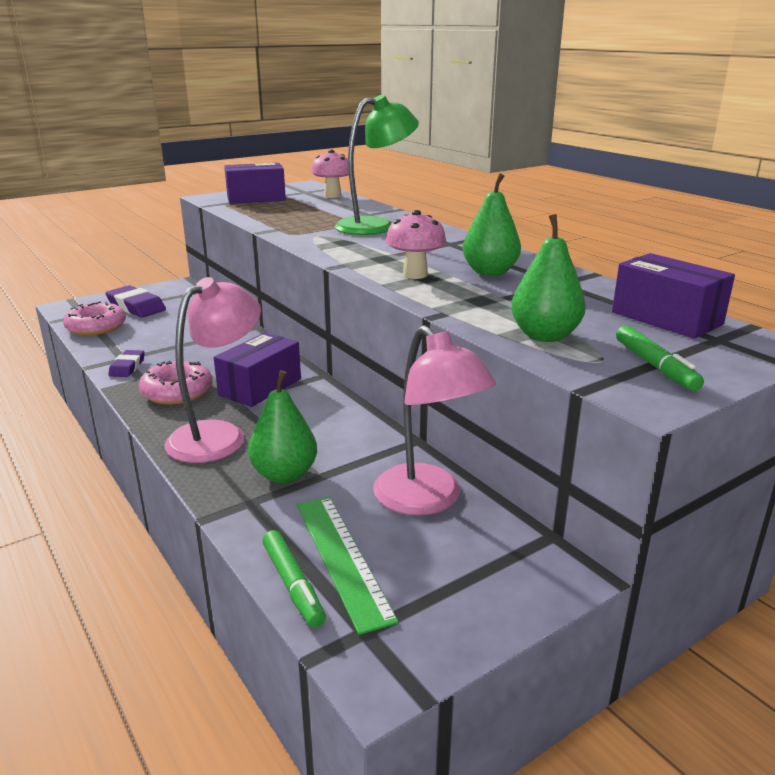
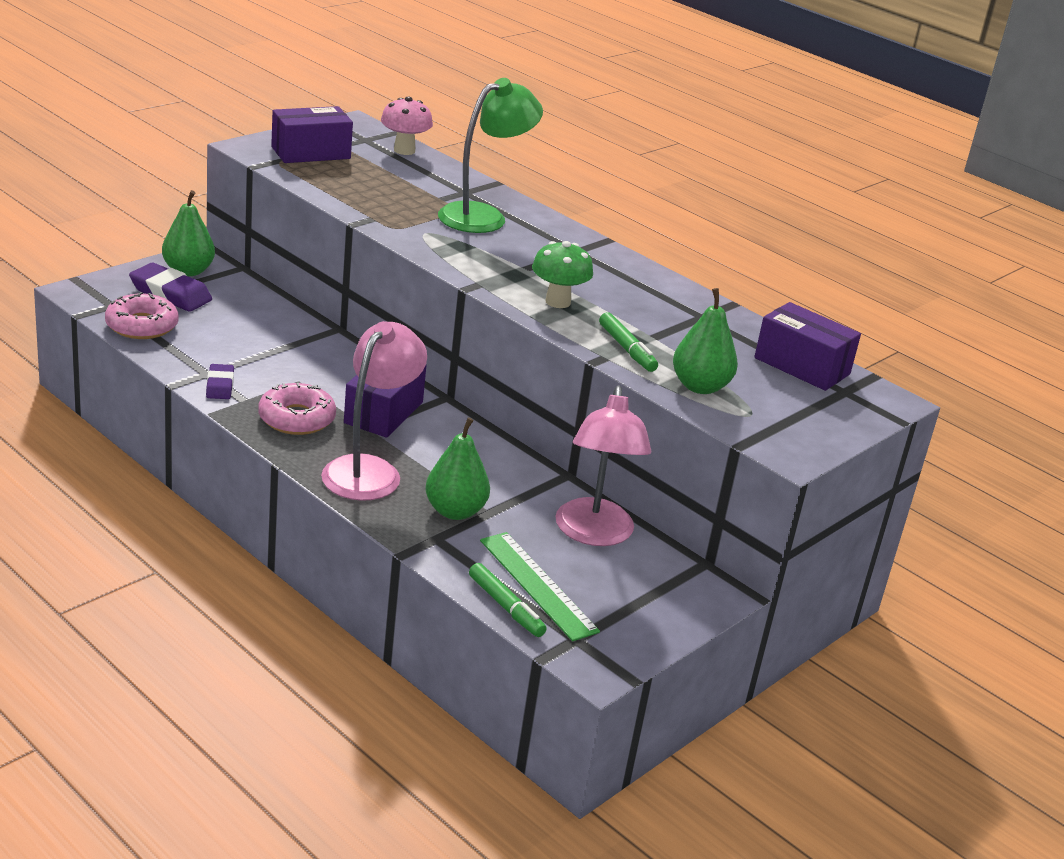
camera: 15 degrees left, 5 degrees up
pink lamp [373,325,496,516] -> pink lamp turned 45 degrees clockwise [555,386,651,546]
pink mushroom [386,210,446,279] -> green mushroom [532,241,593,308]
green pear [463,173,521,276] -> green pear moved to [162,190,215,276]
green marker [616,325,704,391] -> green marker moved to [599,312,658,372]

